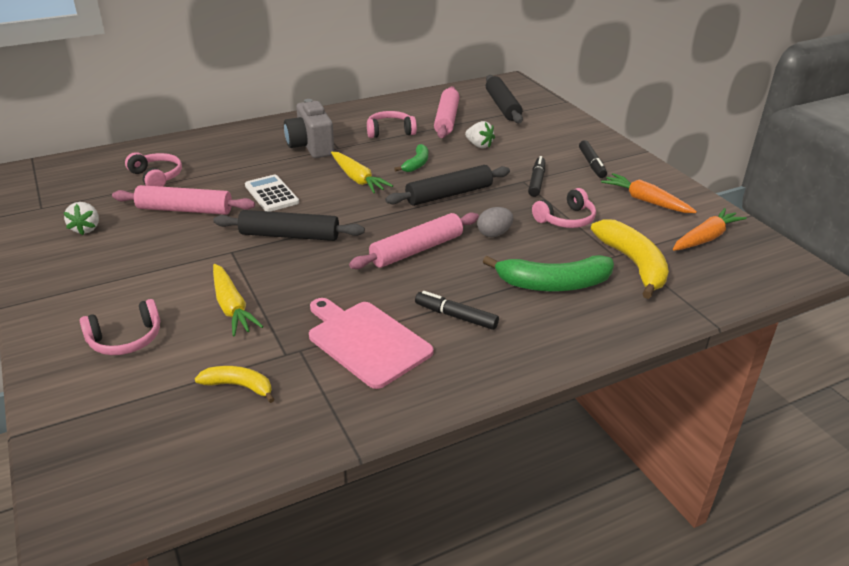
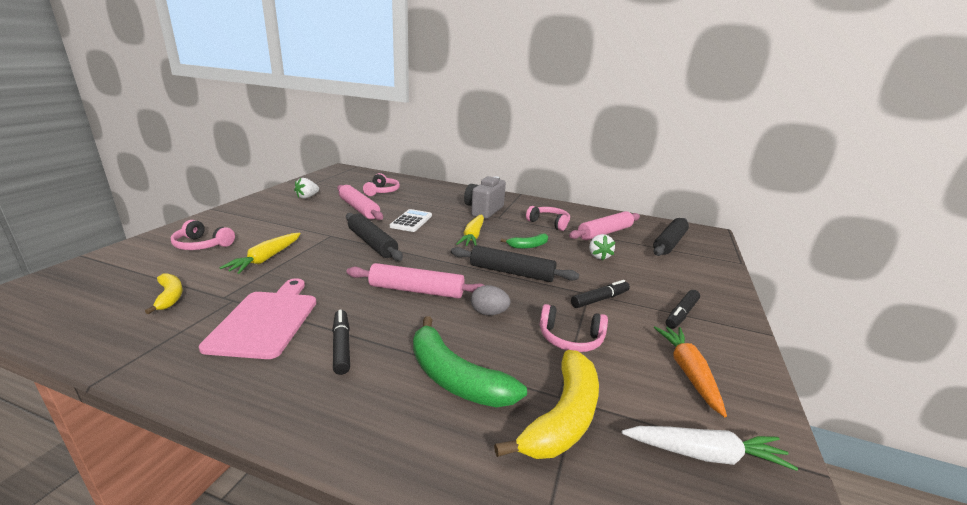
camera: 45 degrees right, 10 degrees down
orange carrot [673,208,747,251] -> white carrot [622,426,798,471]

